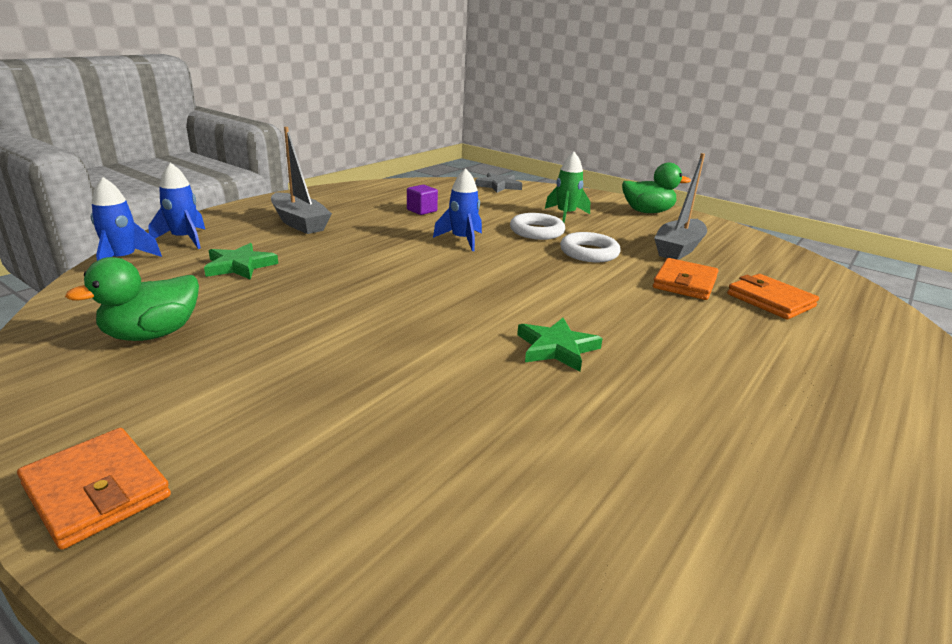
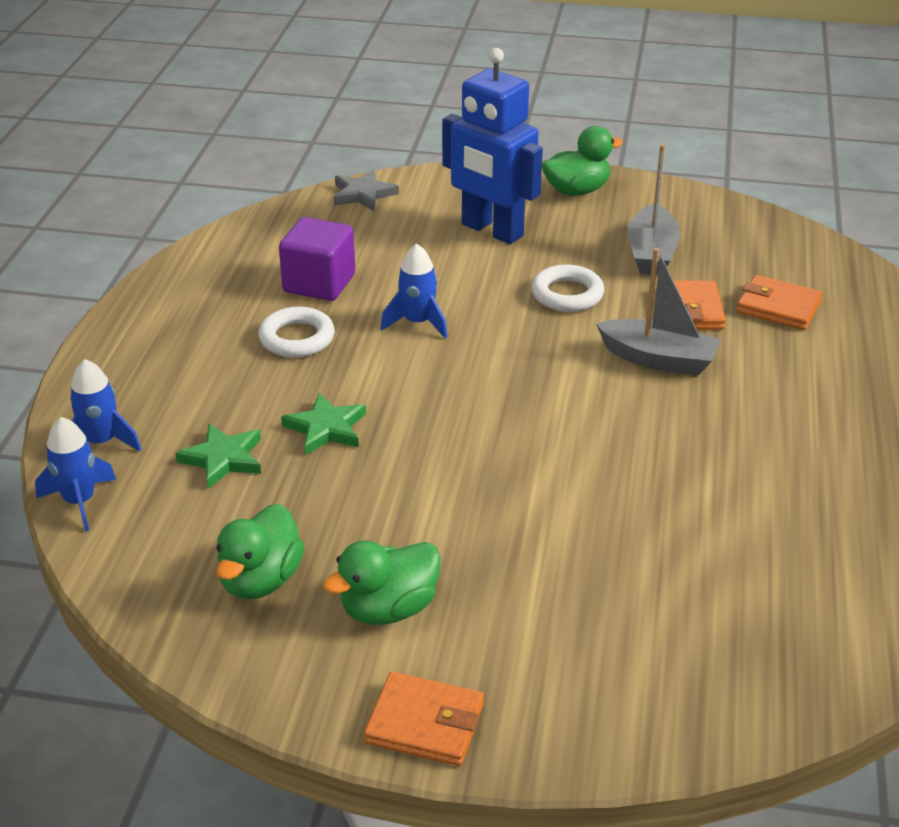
camera: 25 degrees left, 10 degrees up
grey boat [271,127,332,234] -> grey boat moved to [596,248,721,376]
purple cube [407,185,438,215] -> purple cube [279,217,355,301], size x1.83
white ring [510,213,565,240] -> white ring moved to [258,307,335,357]
green star [517,318,603,371] -> green star moved to [281,393,366,455]
green rocket [545,152,590,223] -> blue robot [442,48,543,244]
none -> green duck [323,540,441,625]

